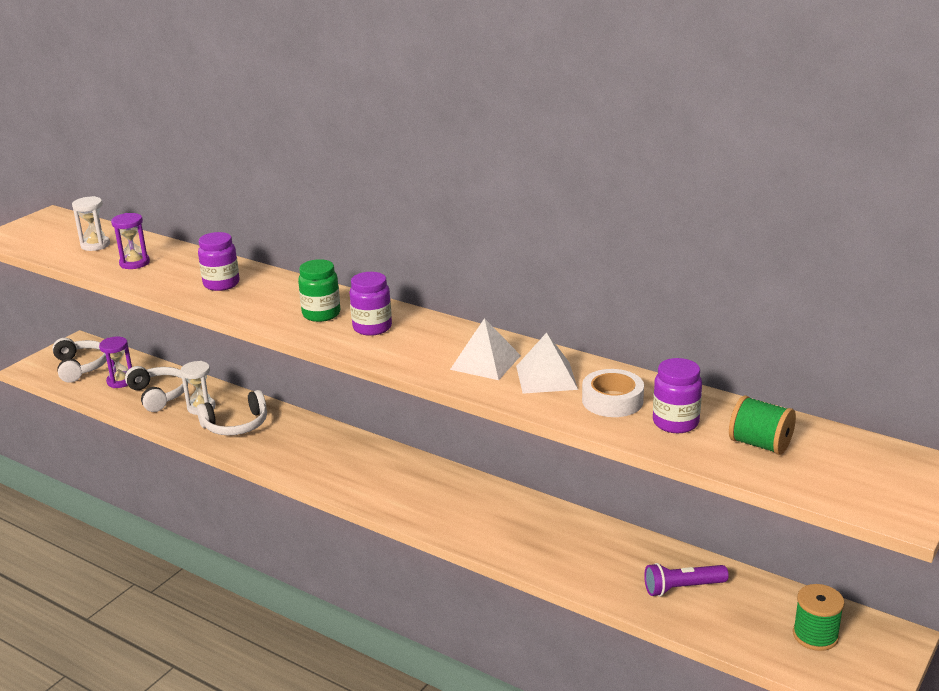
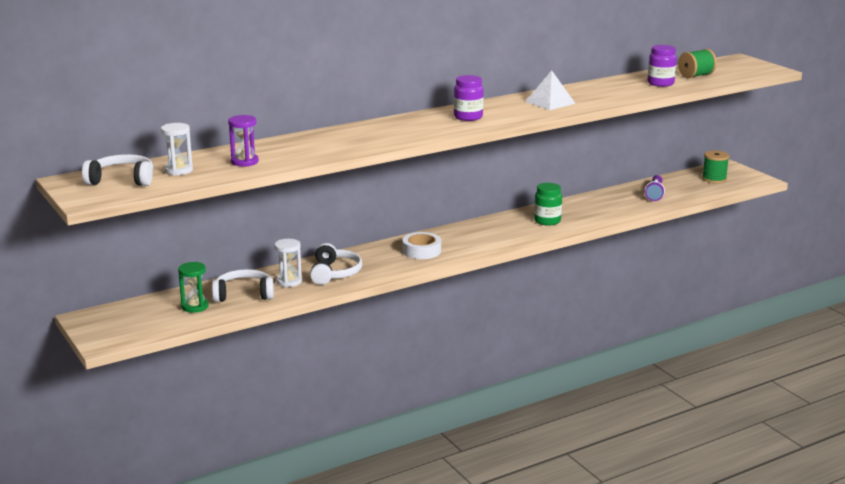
camera: 65 degrees left, 5 degrees down
white headphones [52,338,107,383] -> white headphones moved to [82,154,153,186]
purple hourglass [99,336,132,388] -> green hourglass [178,262,209,313]
purple jar [198,232,239,291] -> none
green jar [298,259,340,322] -> green jar moved to [534,183,562,226]
white pyramid [516,332,578,394] -> none
white tape [582,369,644,417] -> white tape moved to [402,232,441,259]

